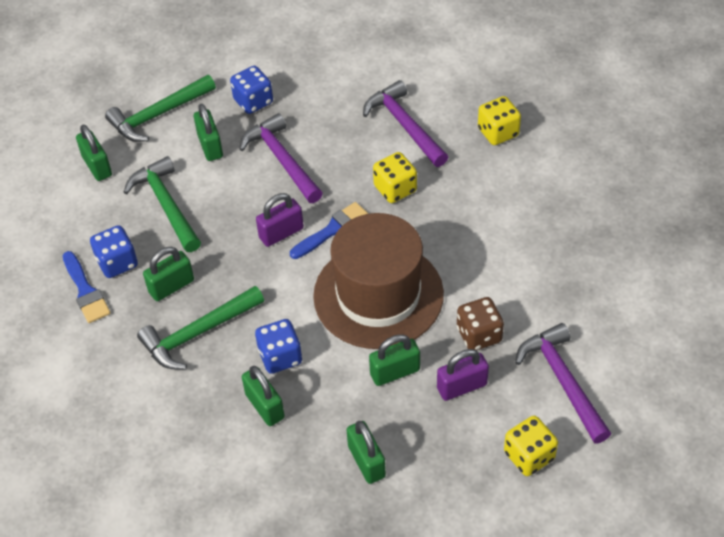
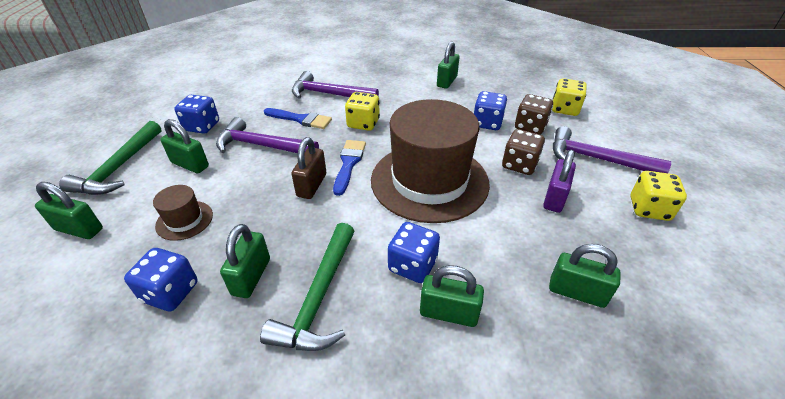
camera: 45 degrees left, 10 degrees down
blue brush [63,251,111,323] -> blue brush moved to [264,108,332,129]
green hammer [124,156,201,252] -> brown hat [153,185,213,241]
purple padlock [256,193,304,247] -> brown padlock [291,137,326,199]
green padlock [369,334,420,386] -> green padlock moved to [437,41,460,89]
yellow dice [478,96,521,145] -> yellow dice moved to [552,78,587,116]
none -> blue dice [474,91,507,130]
none -> brown dice [515,94,553,134]

